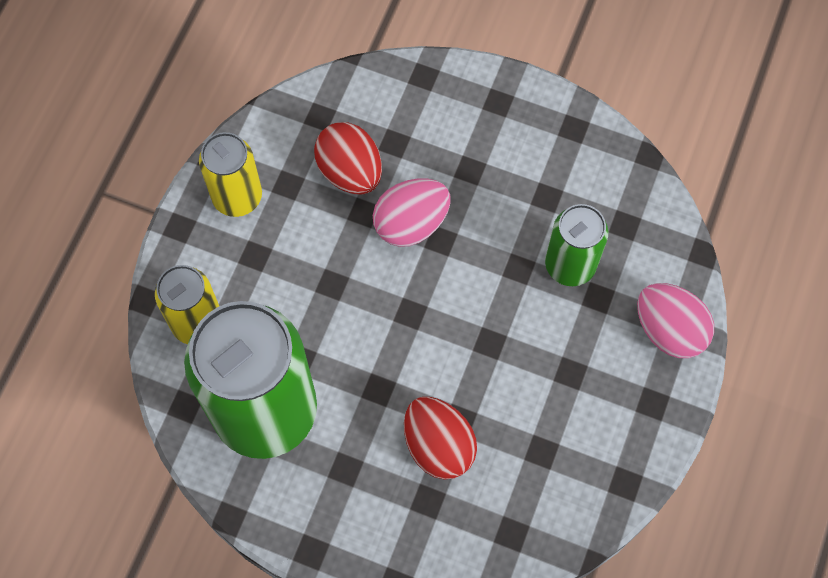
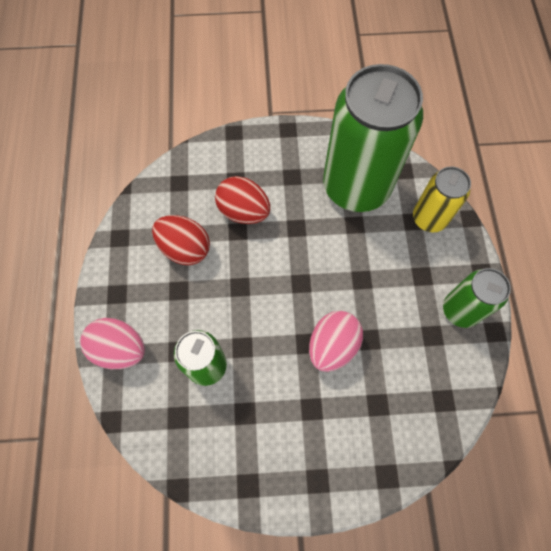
camera: 155 degrees right, 0 degrees up
yellow can [199,132,262,217] -> green can [443,268,511,328]
red egg [314,122,382,195] -> red egg moved to [152,215,210,265]

